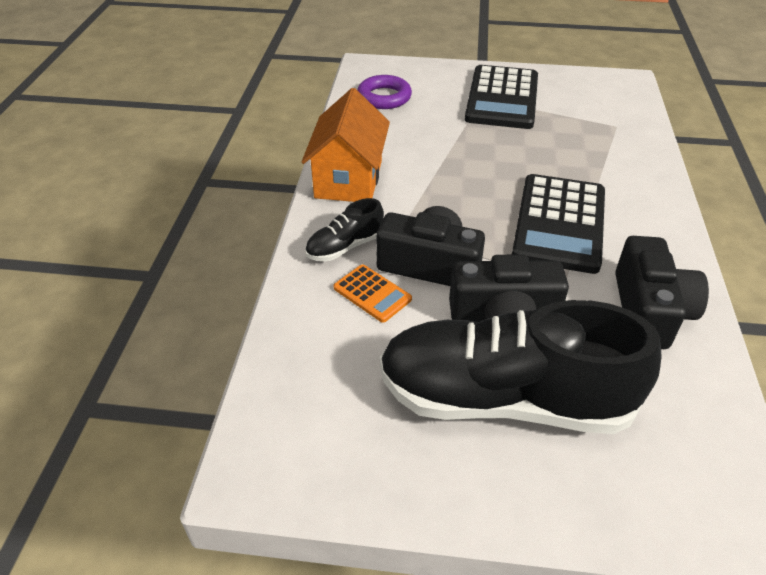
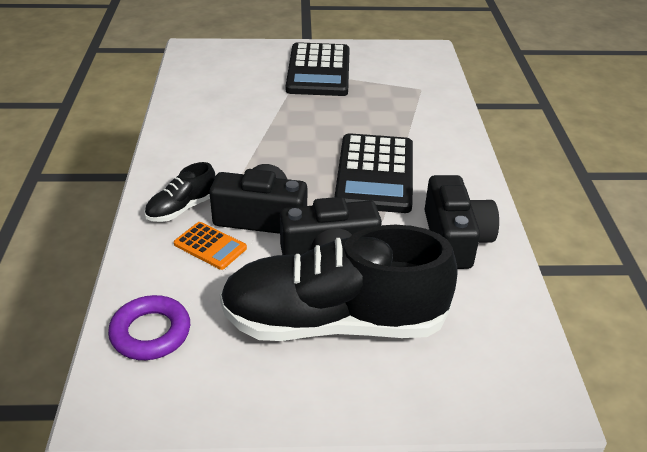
camera: 10 degrees left, 5 degrees down
orange house [302,88,390,202] -> none
purple ring [358,75,412,109] -> purple ring moved to [108,295,190,360]

